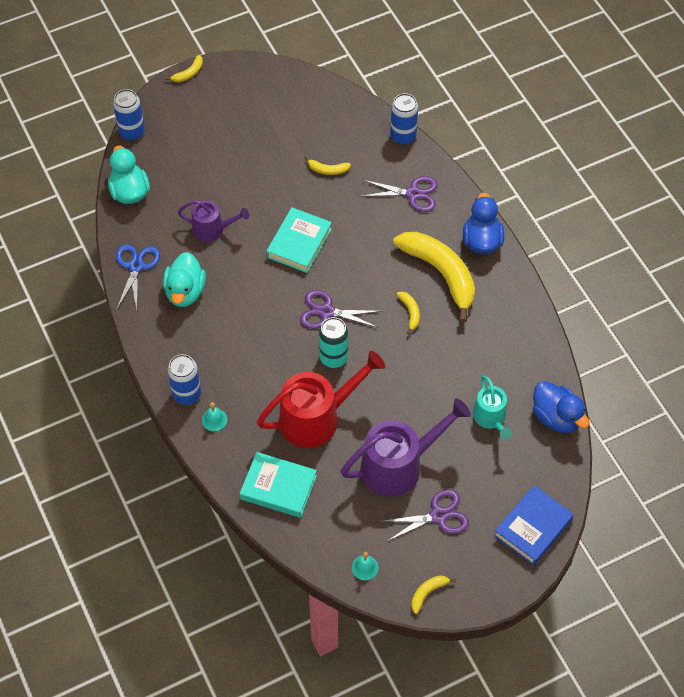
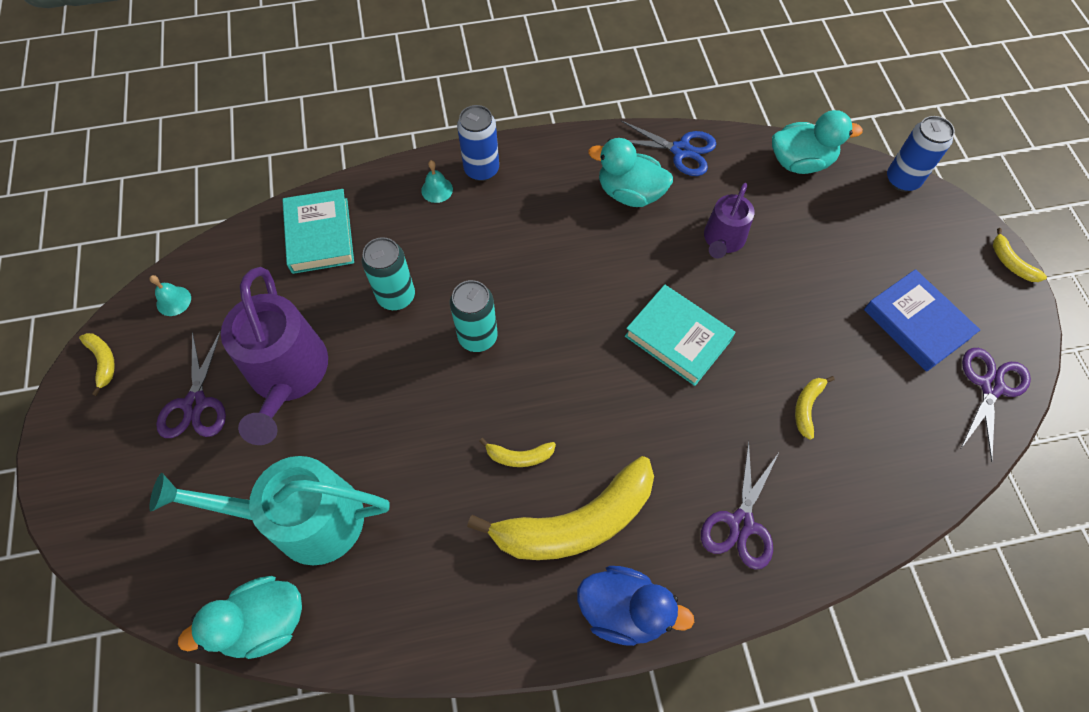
camera: 105 degrees right, 5 degrees up
turquoise book [240,452,317,518] -> turquoise book turned 45 degrees counterclockwise [282,189,354,274]
red watering can [257,351,385,448] -> turquoise can [362,237,415,310]
purple scissors [300,290,381,329] -> purple scissors moved to [961,348,1031,462]
blue can [390,93,418,145] -> none
turquoise watering can [473,375,512,440] -> turquoise watering can [149,456,390,565], size x1.75
blue book [494,485,574,566] -> blue book moved to [864,269,980,372]
blue duck [533,381,590,433] -> turquoise duck [178,576,302,659]

